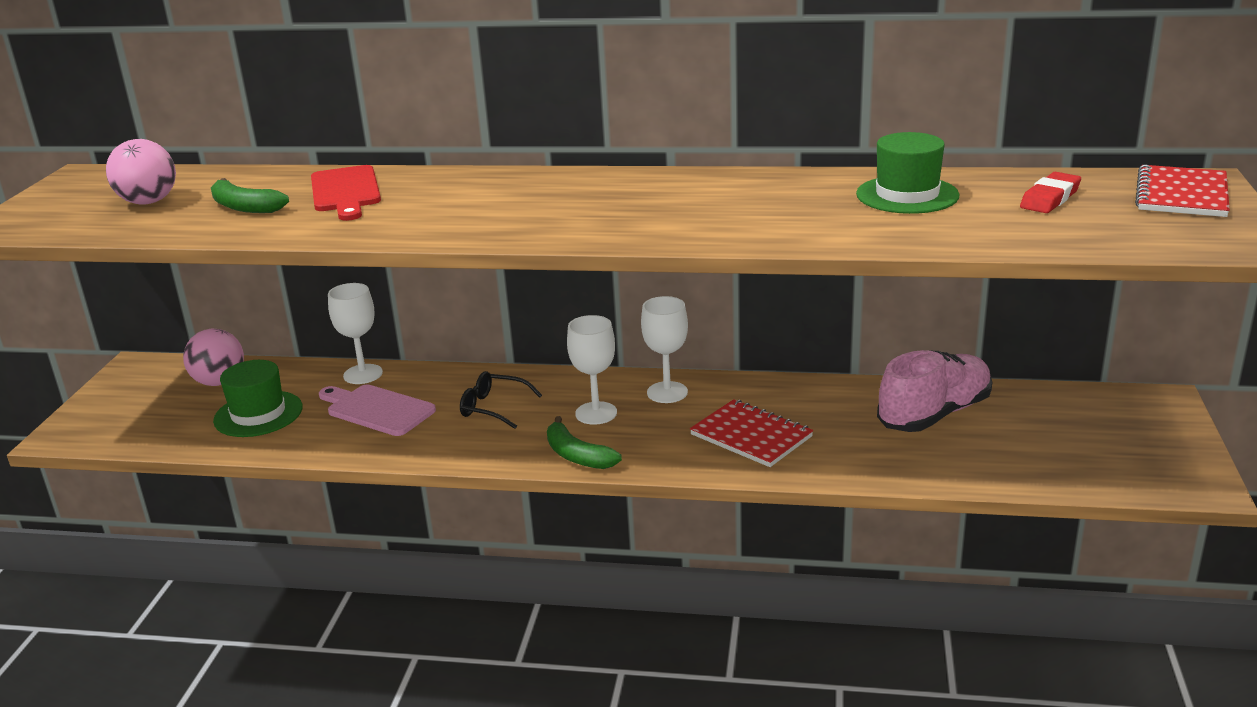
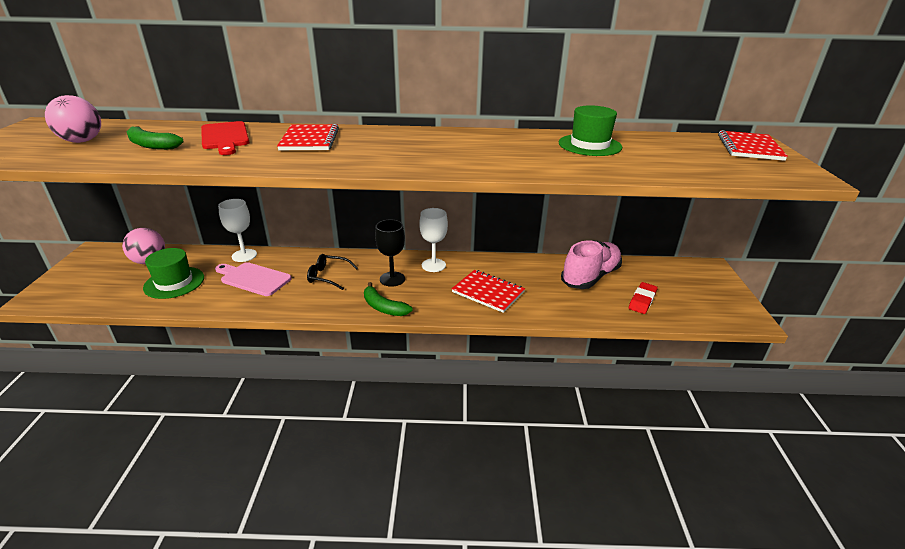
camera: 10 degrees left, 5 degrees up
white goblet [567,315,617,425] -> black goblet [375,220,405,287]
red eraser [1020,172,1081,213] -> red eraser moved to [629,282,658,314]
none -> red notebook [277,124,339,150]

